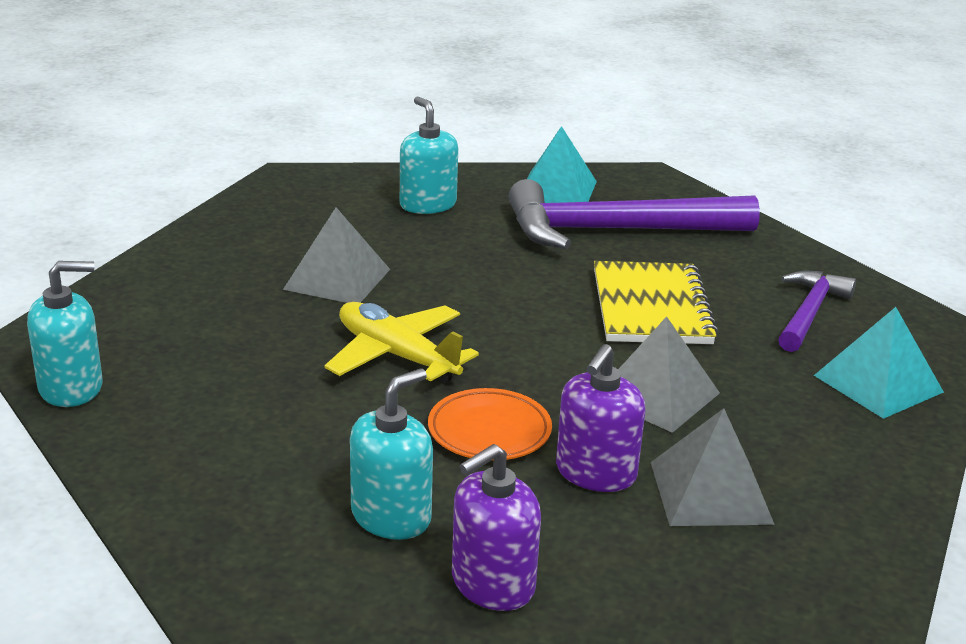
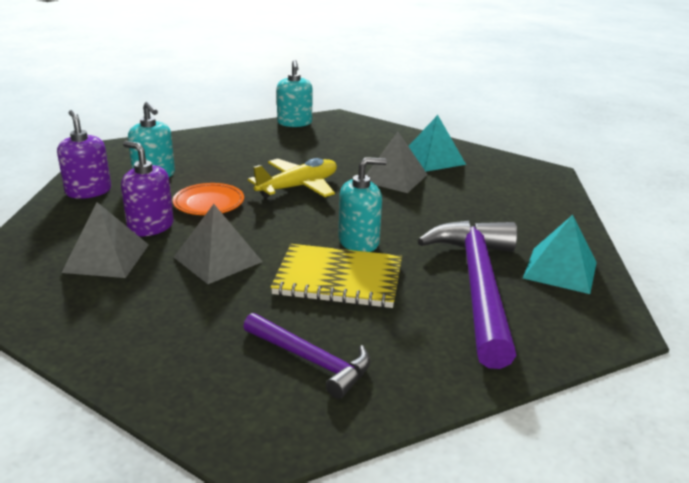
camera: 100 degrees right, 0 degrees up
turquoise soap dispenser [400,97,458,214] -> turquoise soap dispenser moved to [339,157,387,252]
turquoise pyramid [814,307,944,419] -> turquoise pyramid moved to [408,115,466,172]

